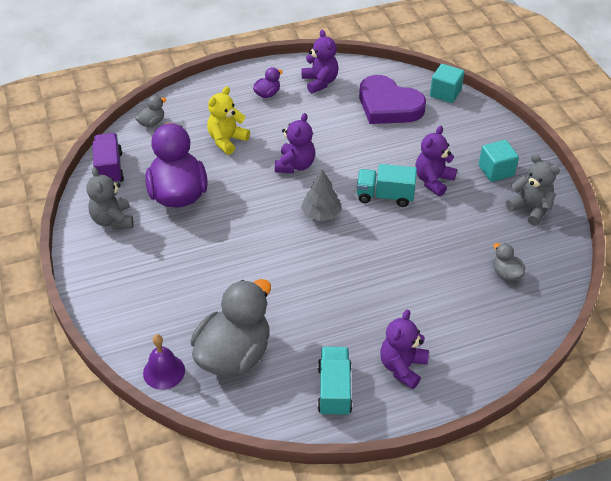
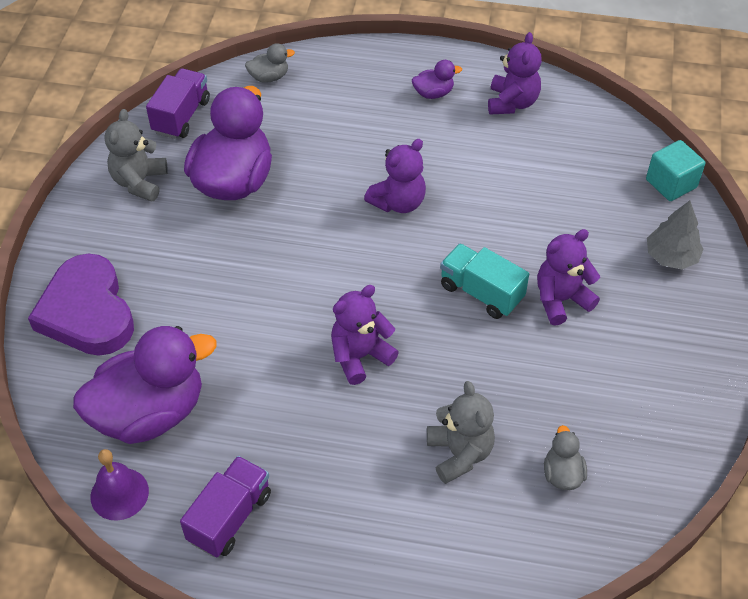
camera: 30 degrees right, 5 degrees up
purple bell [143,334,185,390] -> purple bell moved to [91,449,149,521]
grey duck [191,279,271,377] -> purple duck [73,326,217,444]
yellow teddy bear [207,87,250,155] -> none
grey tree [301,170,342,221] -> grey tree moved to [647,201,703,269]
turquoise truck [317,347,352,417] -> purple truck [180,456,271,557]
purple heart [359,75,426,124] -> purple heart moved to [28,254,134,356]
purple teddy bear [380,310,429,389] -> purple teddy bear moved to [331,285,399,385]
turquoise cube [479,140,519,182] -> none
grey teddy bear [506,154,560,226] -> grey teddy bear moved to [427,381,495,484]

